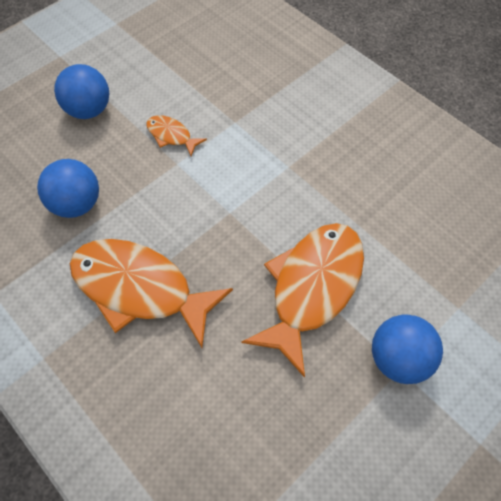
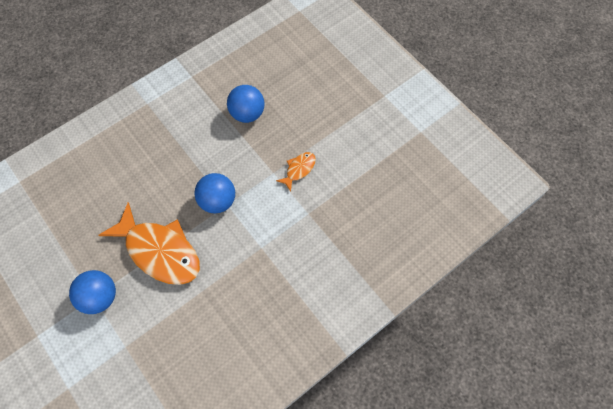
camera: 95 degrees right, 5 degrees up
blue ball [54,64,109,119] -> blue ball moved to [194,173,235,214]
orange fish [70,239,233,348] -> none

